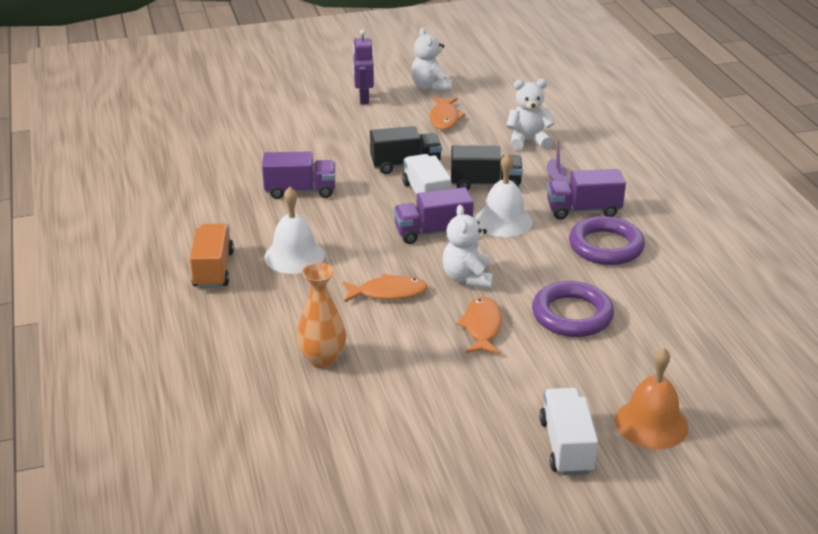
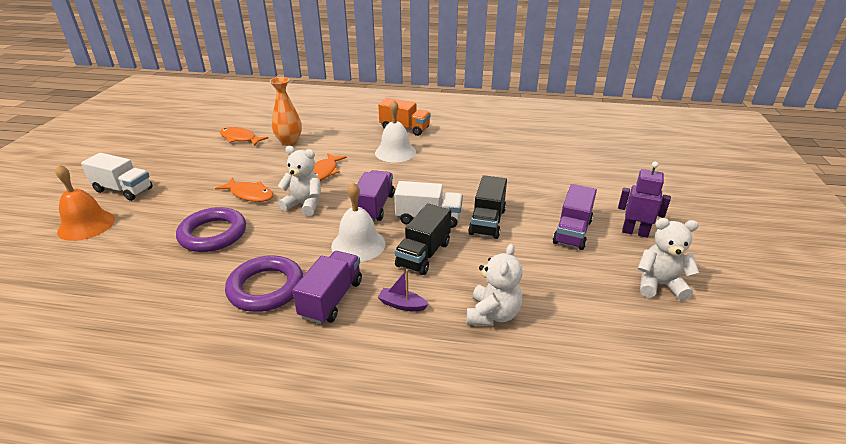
camera: 115 degrees right, 0 degrees up
purple truck [262,151,335,199] -> purple truck moved to [553,184,597,250]
orange fish [430,97,465,130] -> orange fish moved to [220,127,269,146]

